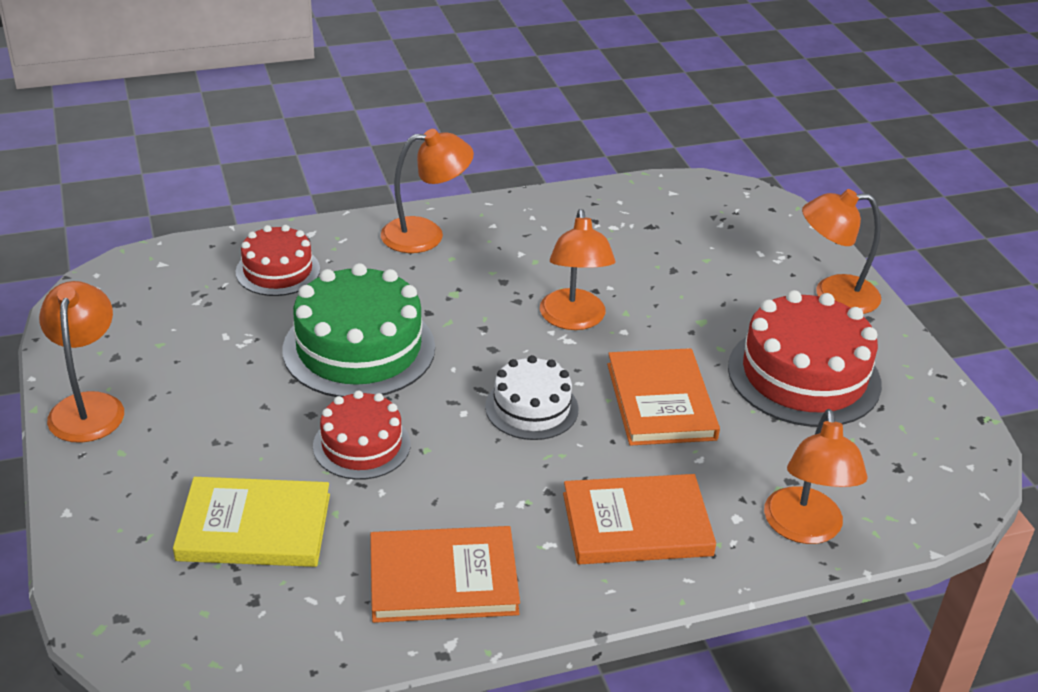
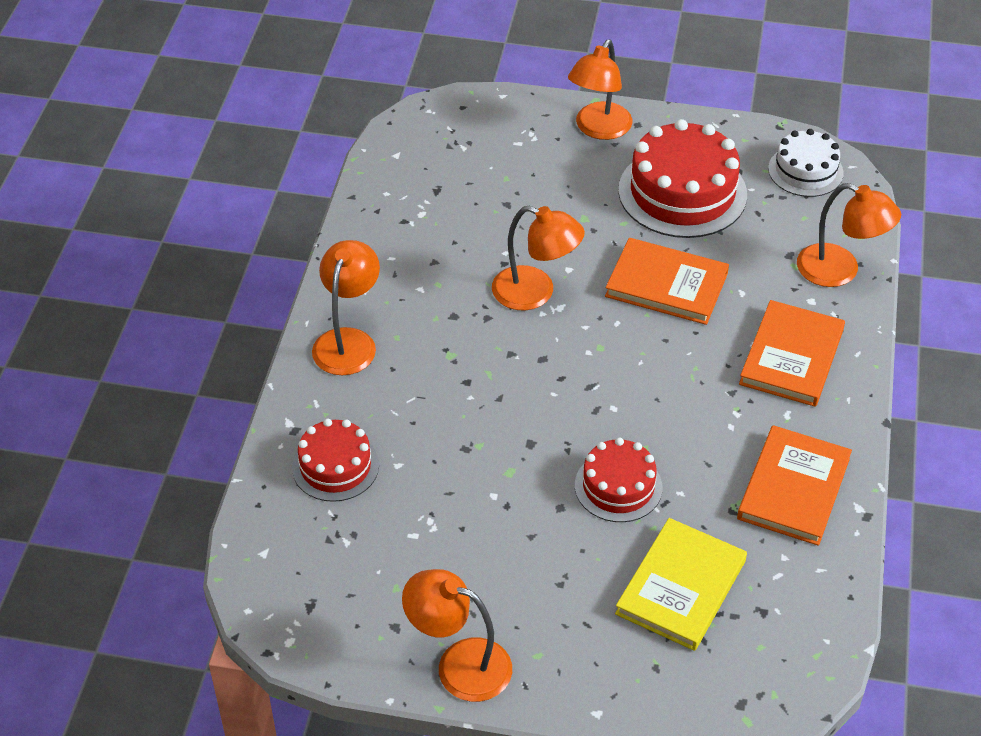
camera: 60 degrees left, 10 degrees up
green cake [282,263,435,397] -> none
white cake [485,355,579,440] -> white cake moved to [768,129,844,197]

